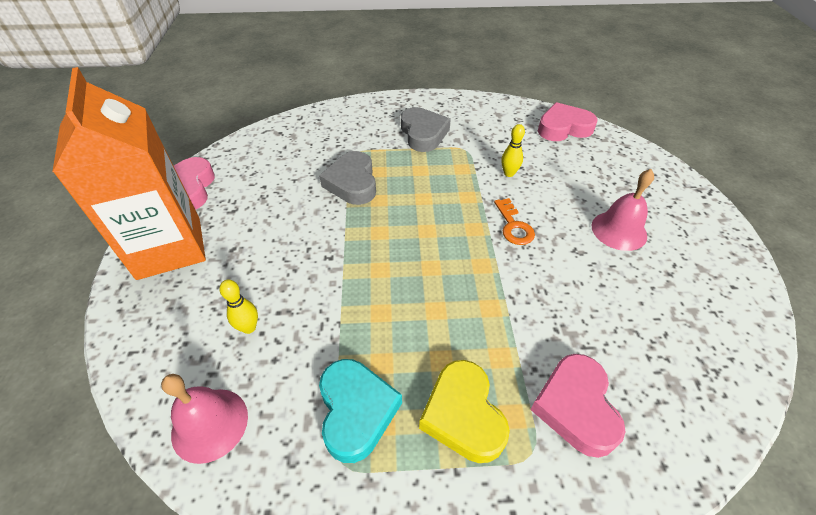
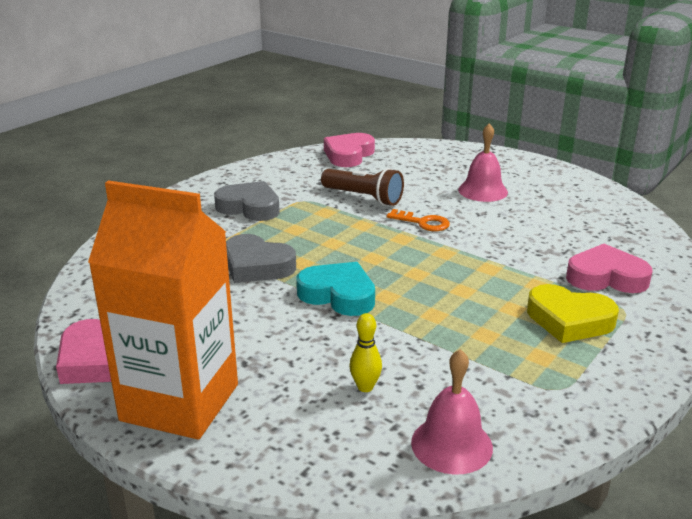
camera: 50 degrees left, 20 degrees down
turquoise heart [319,359,402,463] -> turquoise heart moved to [297,262,375,316]
yellow bowling pin [501,124,525,177] -> brown flashlight [321,168,404,206]
pink heart [530,354,625,458] -> pink heart turned 150 degrees clockwise [566,244,652,293]

